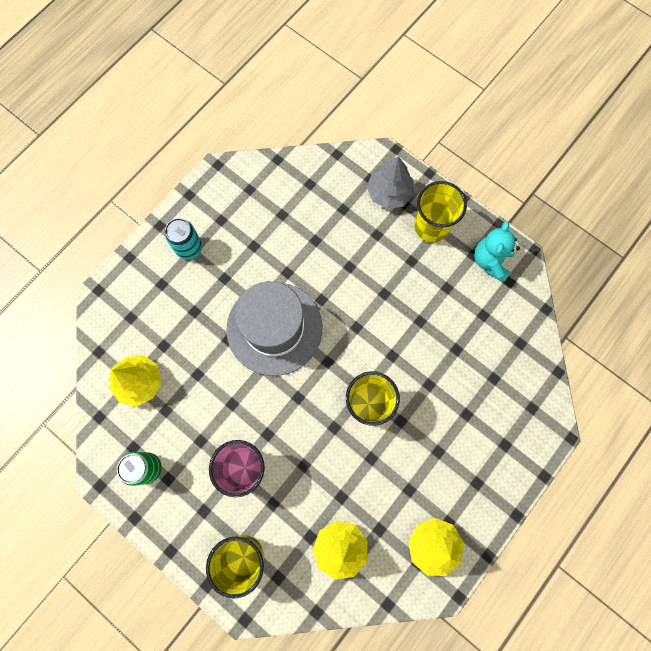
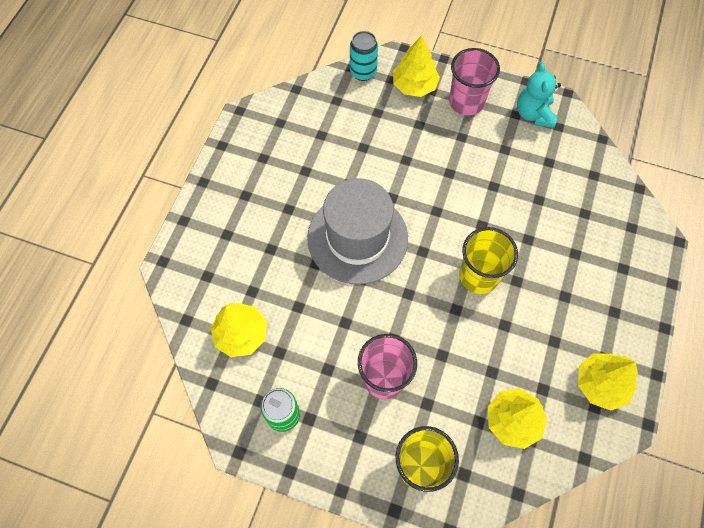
camera: 20 degrees left, 10 degrees down
turquoise can [165,218,202,260] -> turquoise can moved to [350,31,378,81]
grey tree [367,156,414,209] -> yellow tree [393,35,440,97]
yellow cup [414,181,467,243] -> pink cup [449,48,500,116]

